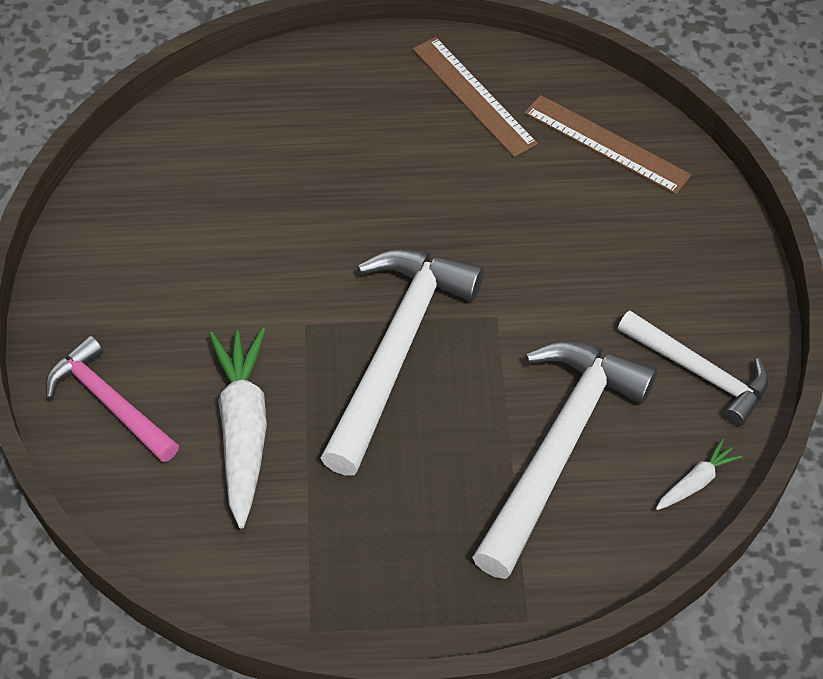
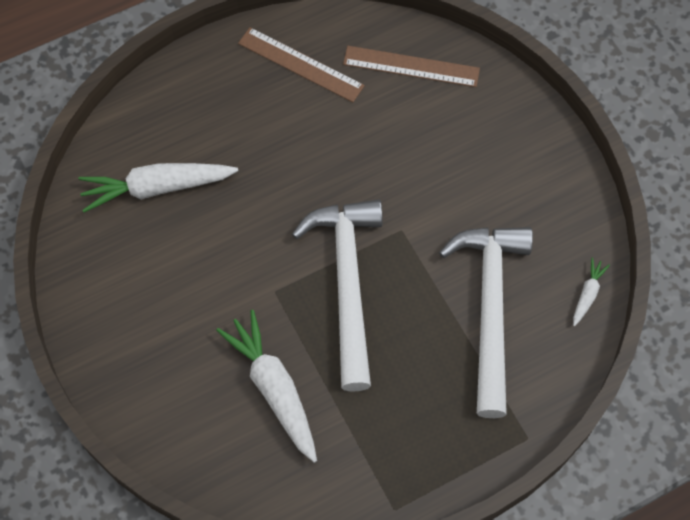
camera: 25 degrees left, 10 degrees up
pink hammer [46,335,179,462] -> none
white hammer [618,311,769,426] -> none
none -> white carrot [78,163,238,213]

